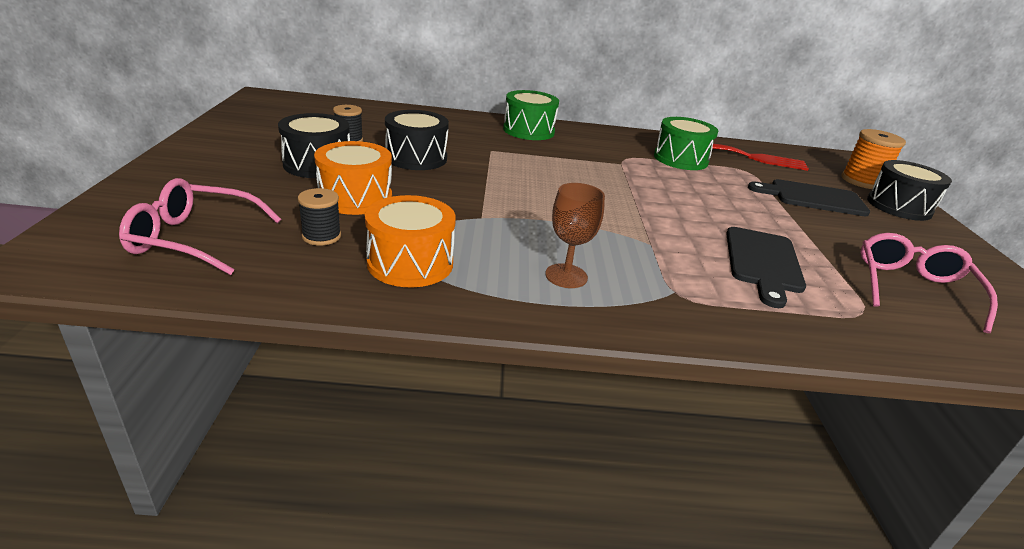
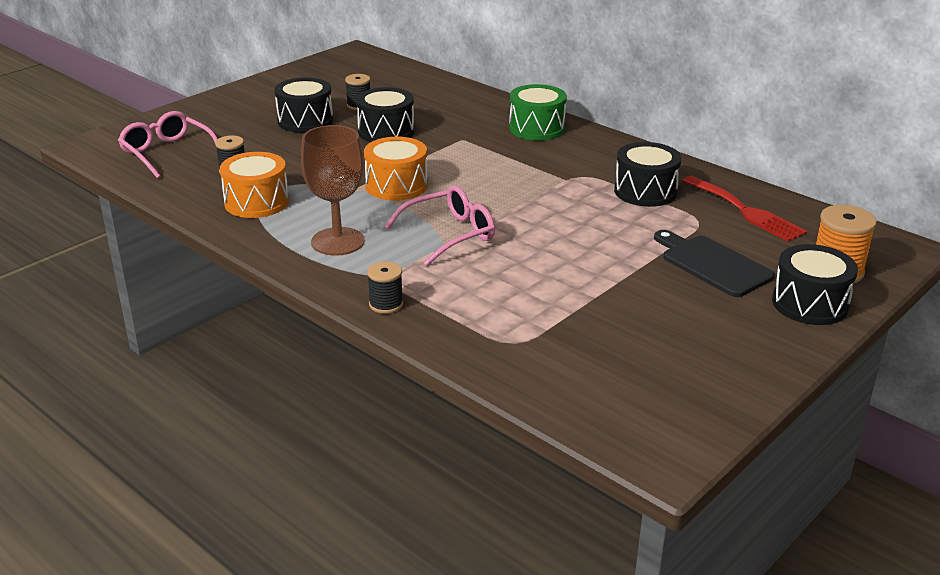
camera: 45 degrees right, 0 degrees up
orange drum [314,141,392,215] -> orange drum moved to [364,137,428,201]
brown goblet [545,183,605,288] -> brown goblet [301,125,365,256], size x1.54
green drum [654,117,718,170] -> black drum [614,142,681,207]
black cutting board [726,227,806,308] -> none
pink glasses [860,233,998,333] -> pink glasses moved to [384,185,495,266]
none -> black spool [367,261,403,314]

